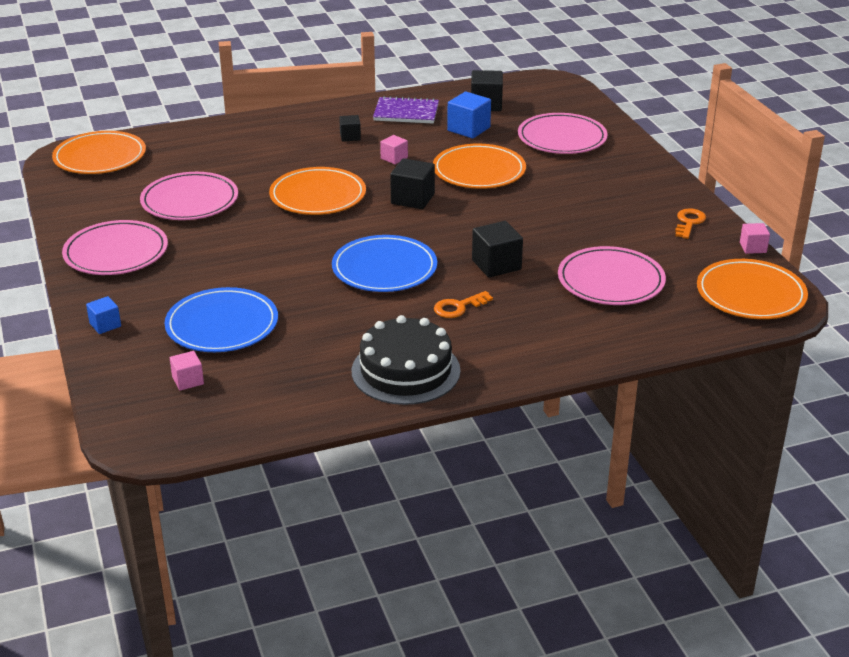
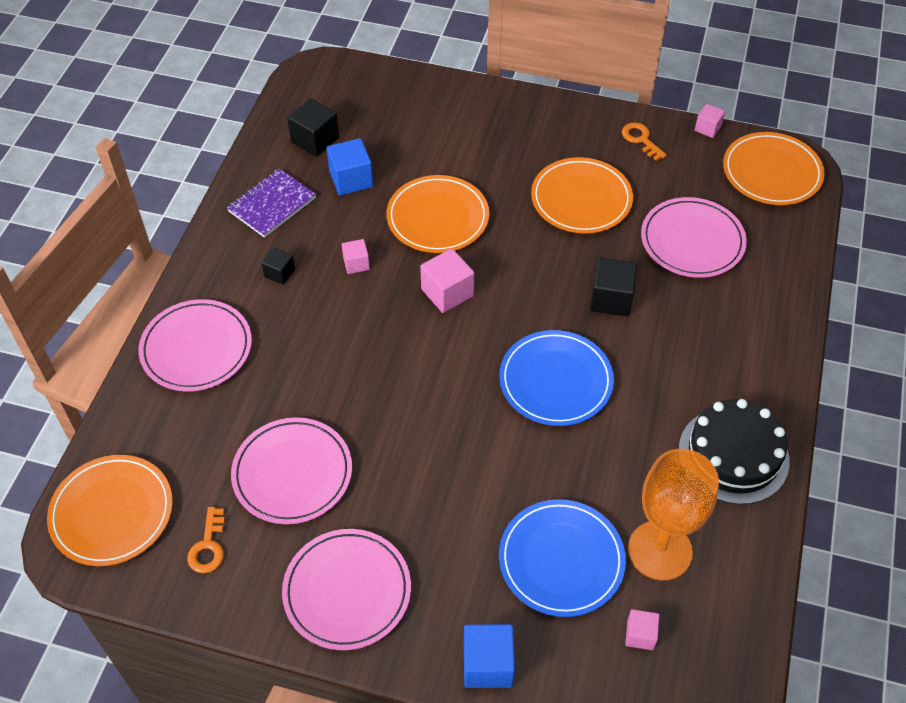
camera: 55 degrees left, 20 degrees up
blue cube [86,296,121,334] -> blue cube [464,624,515,688], size x1.67
orange plate [269,167,366,215] -> orange plate moved to [531,157,633,233]
black cube [390,158,435,209] -> pink cube [420,248,474,313]
orange key [434,291,493,318] -> orange key moved to [187,507,225,573]
pink plate [518,113,608,154] -> pink plate moved to [139,299,252,391]
none -> orange goblet [628,449,719,580]

